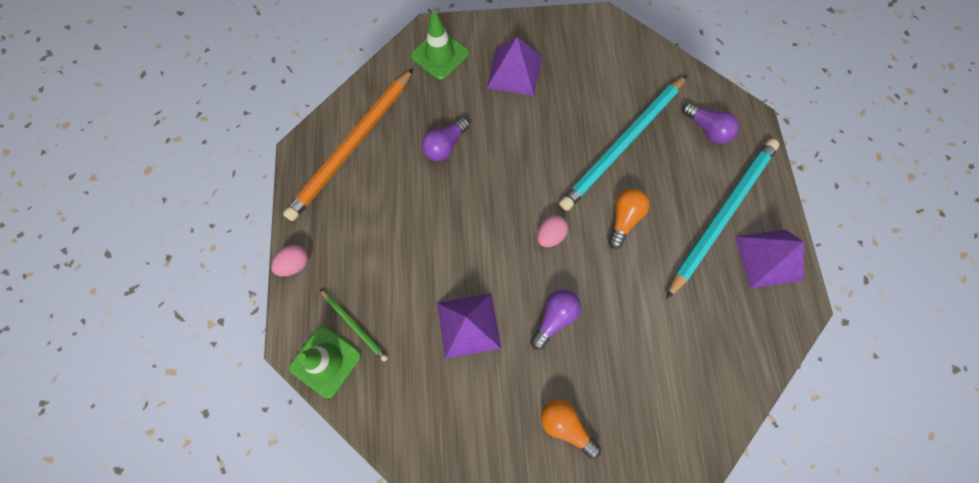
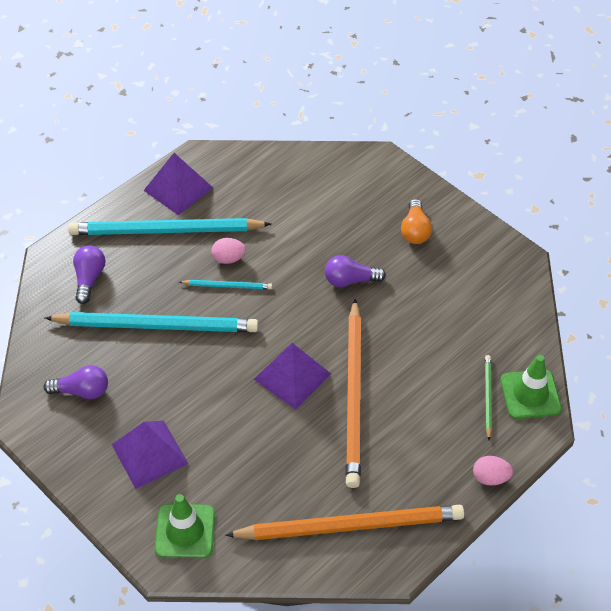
camera: 130 degrees left, 20 degrees down
purple light bulb [421,117,470,161] -> purple light bulb moved to [44,365,108,399]
purple pyramid [437,293,501,359] -> purple pyramid moved to [254,343,331,410]
pink egg [537,215,568,247] -> pink egg moved to [211,238,246,264]
orange light bulb [608,189,650,249] -> turquoise pencil [179,280,272,289]
none -> orange pencil [345,299,361,488]

